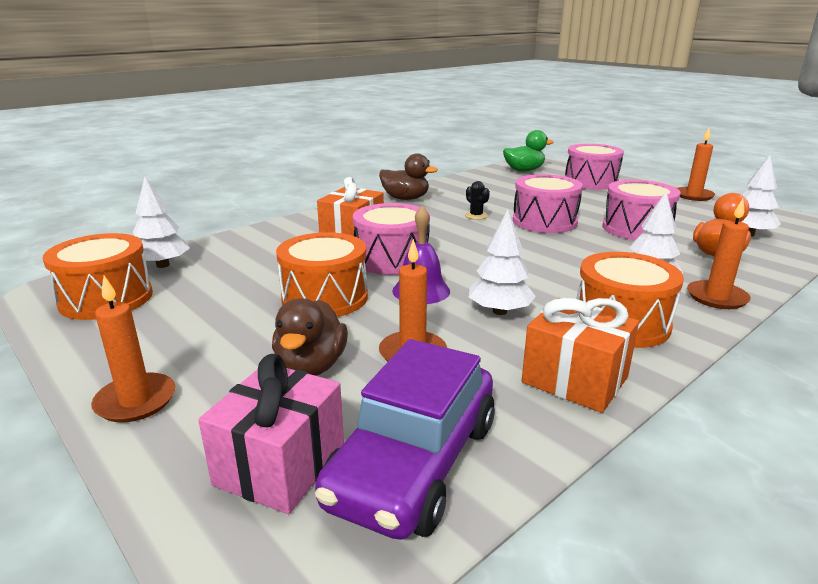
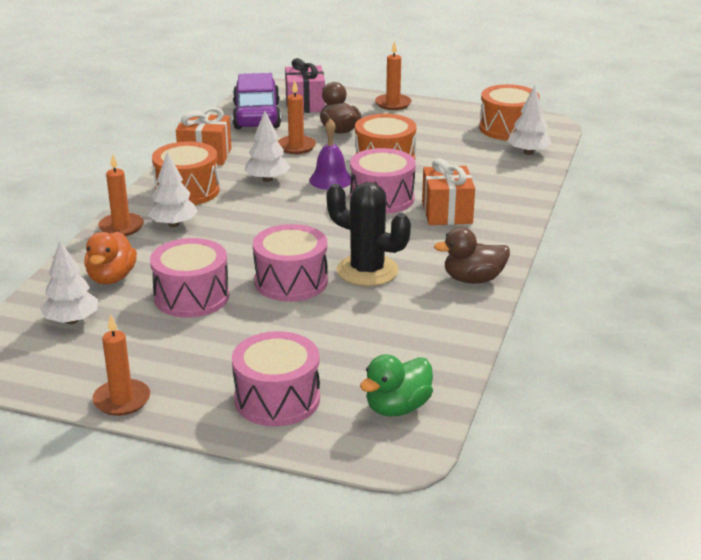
camera: 150 degrees right, 5 degrees up
black cactus [465,181,490,220] -> black cactus [326,182,411,286], size x2.35

